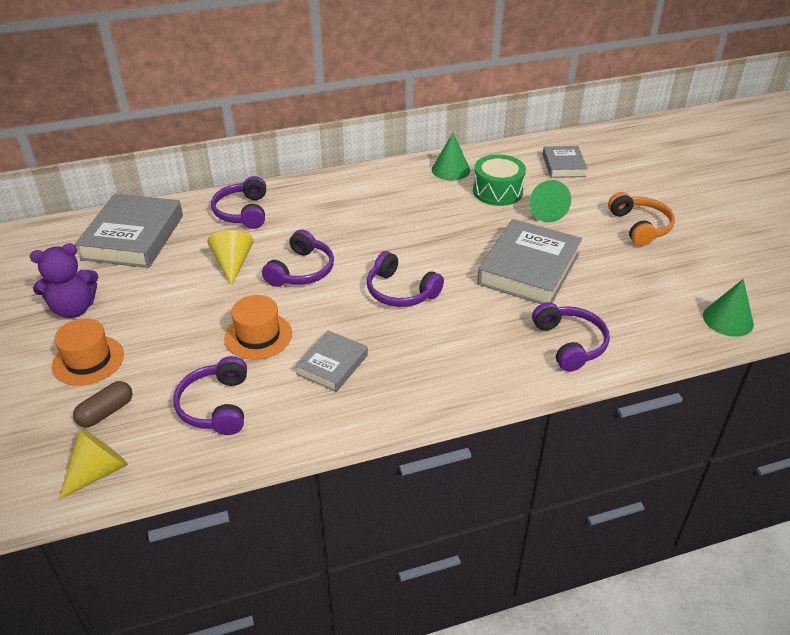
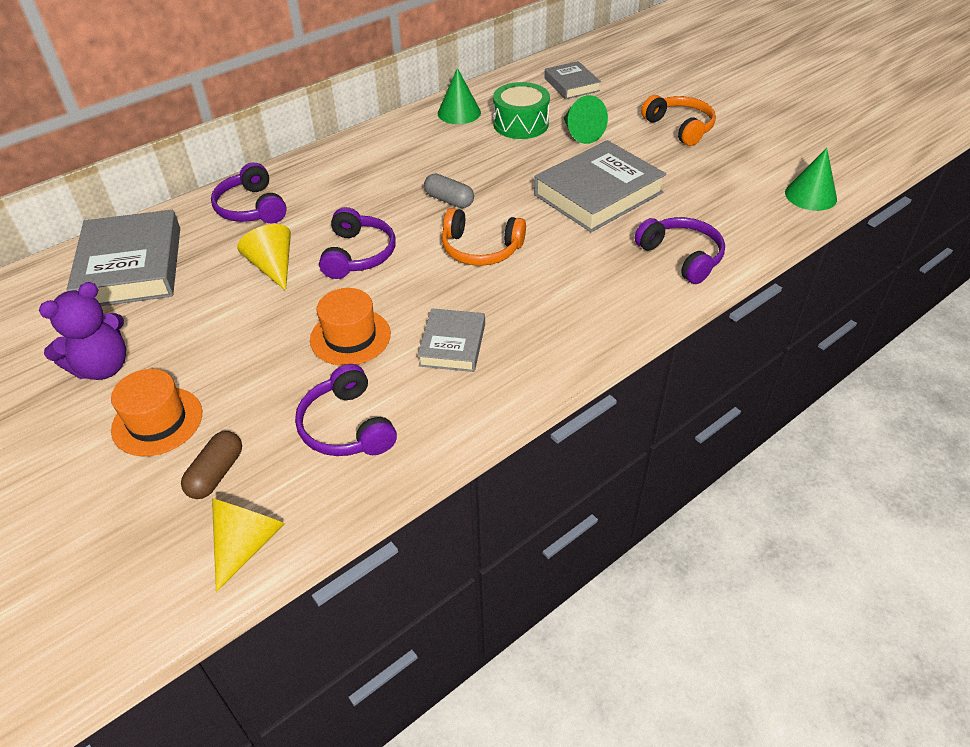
camera: 20 degrees left, 5 degrees up
purple headphones [367,251,444,307] -> orange headphones [441,208,526,266]
grey book [477,219,582,304] -> grey book turned 45 degrees clockwise [534,140,667,232]
none -> grey capsule [424,174,474,208]

